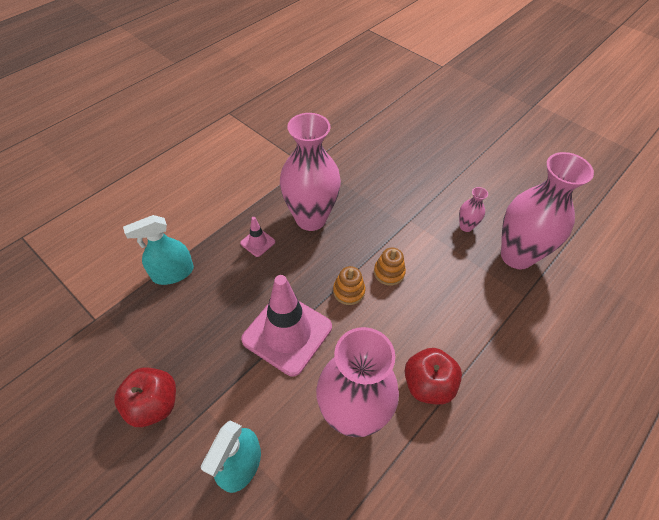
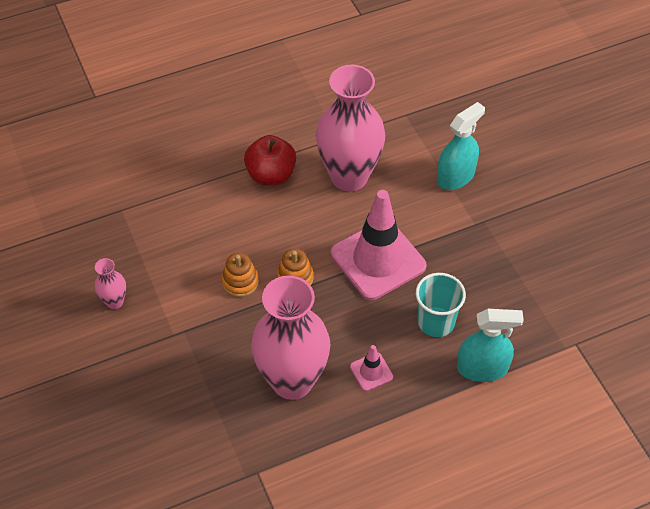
camera: 155 degrees left, 0 degrees up
red apple [114,367,176,427] -> none
pink vase [501,152,594,269] -> none
none -> turquoise cup [416,273,466,337]

